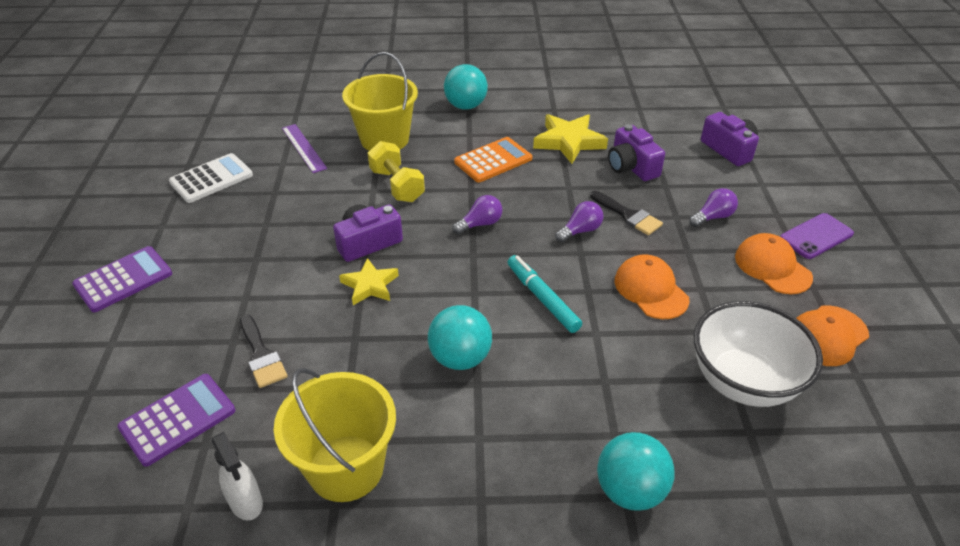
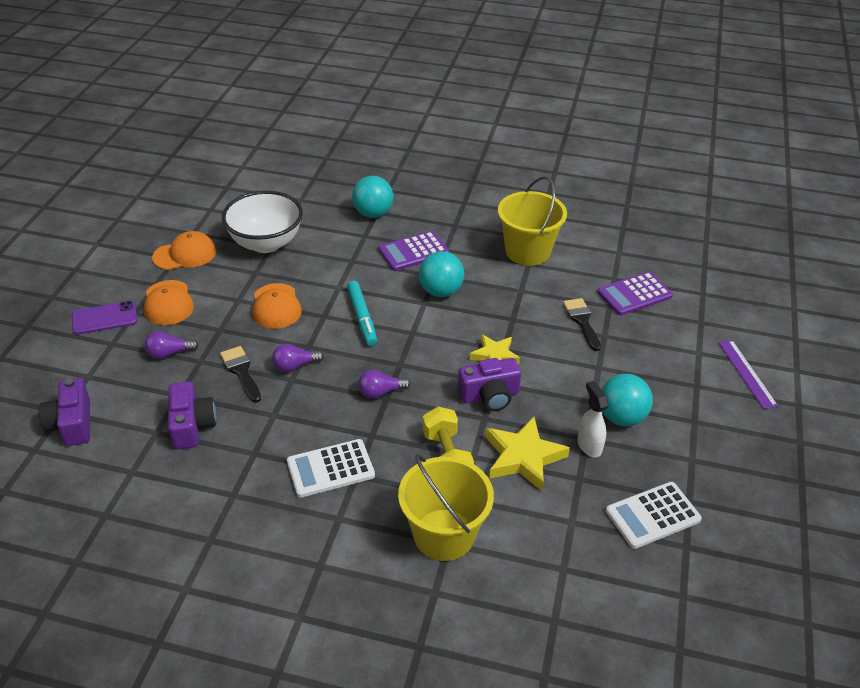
camera: 165 degrees left, 0 degrees up
purple calculator [72,246,172,312] -> purple calculator moved to [379,231,449,271]
white spray bottle [211,432,263,520] -> white spray bottle moved to [577,381,609,458]
purple ruler [282,124,327,173] -> purple ruler moved to [718,340,778,409]
turquoise ball [444,64,488,110] -> turquoise ball moved to [601,374,653,426]
orange calculator [454,137,532,182] -> white calculator [287,439,375,498]
yellow star [533,114,608,164] -> yellow star moved to [486,417,570,491]

